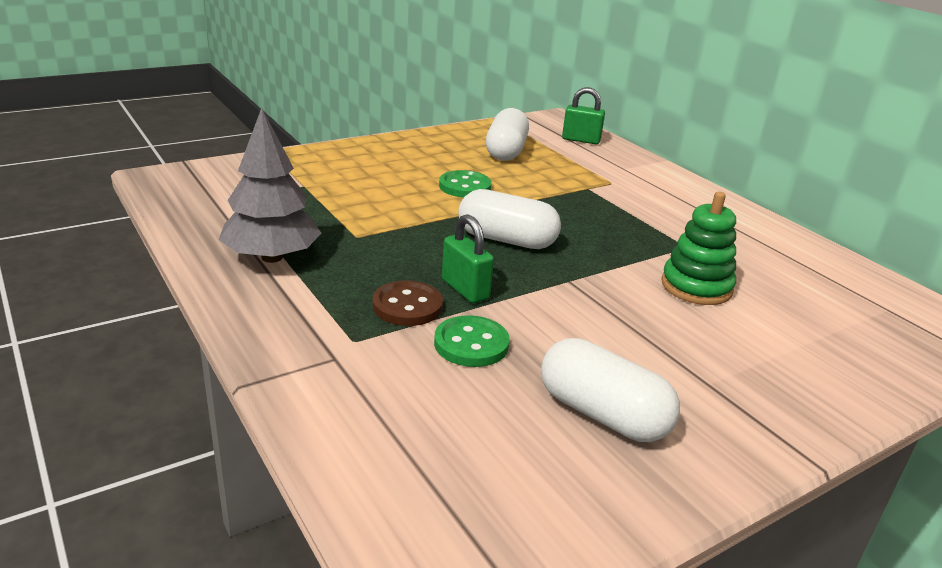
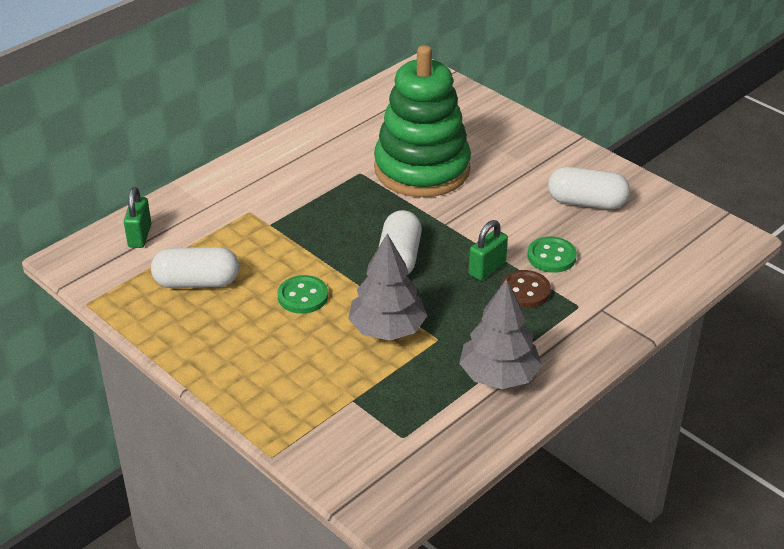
camera: 100 degrees left, 10 degrees up
white capsule [541,338,680,442] -> white capsule turned 75 degrees clockwise [548,167,630,209]
green stacking toy [661,192,736,305] -> green stacking toy [374,45,471,197], size x1.94
none -> grey tree [348,234,427,341]

